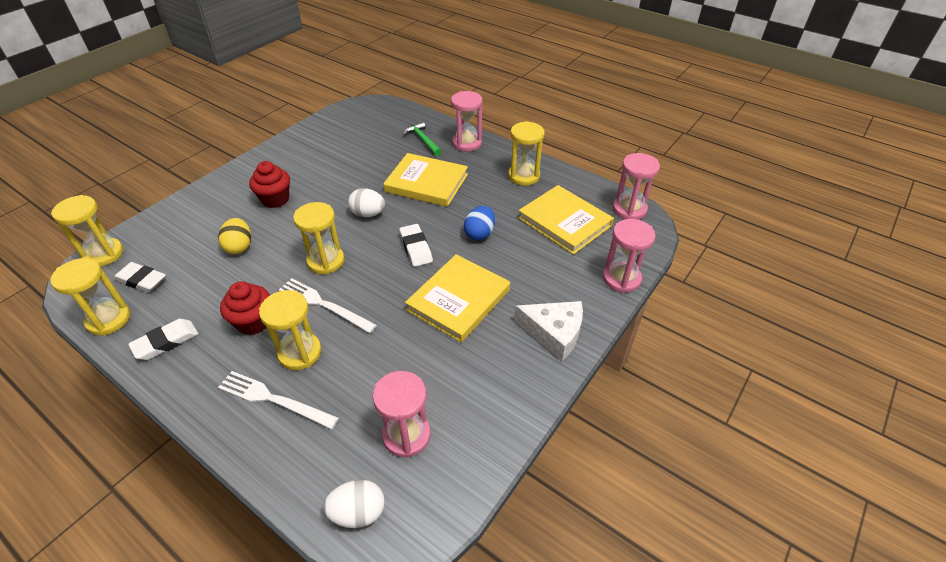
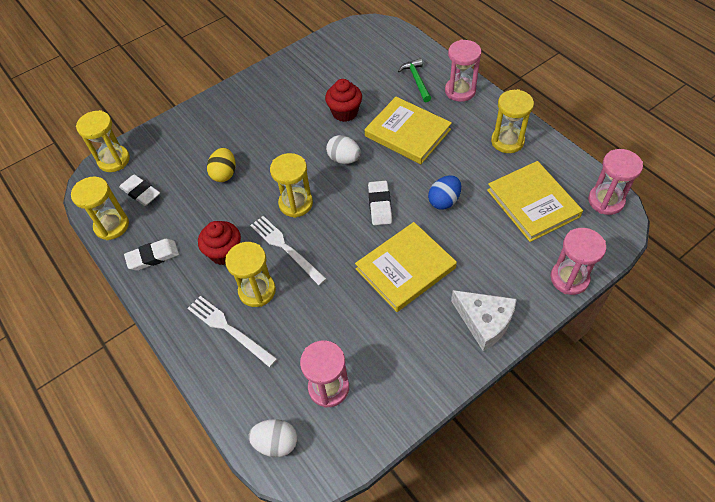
camera: 20 degrees right, 10 degrees up
red cupcake [249,161,290,208] -> red cupcake moved to [325,79,362,122]

